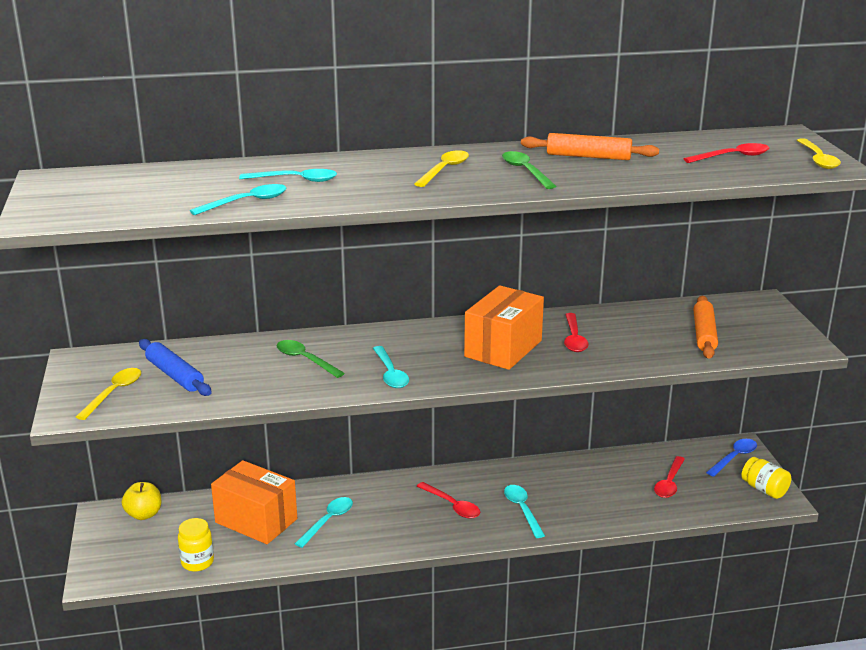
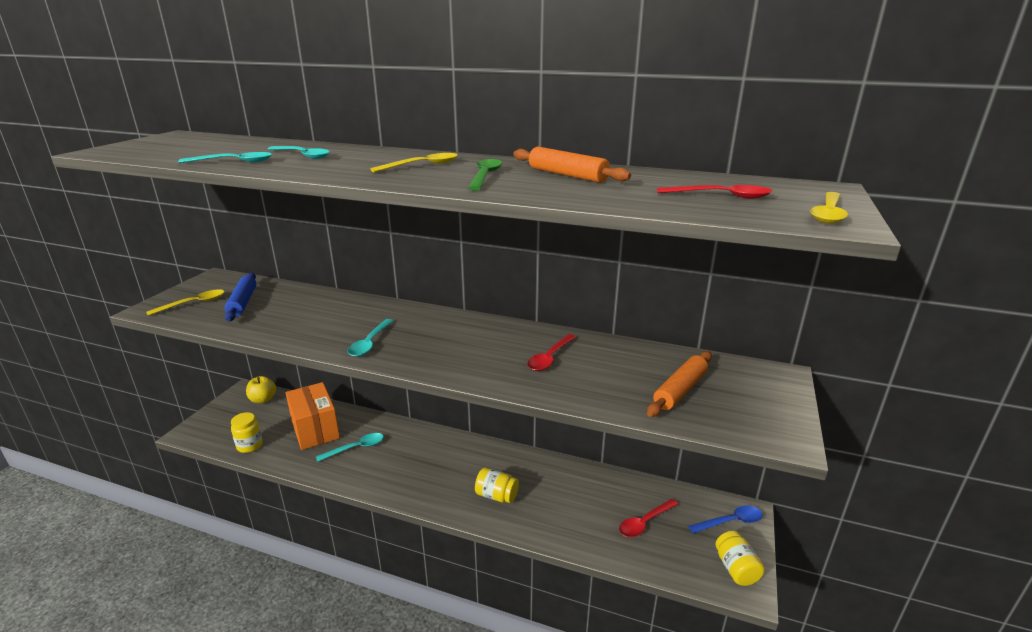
camera: 30 degrees right, 0 degrees up
green spoon [276,340,345,378] -> none
red spoon [417,482,480,519] -> none
orange box [464,285,544,370] -> none
turquoise spoon [504,485,545,538] -> yellow jar [475,468,519,503]

